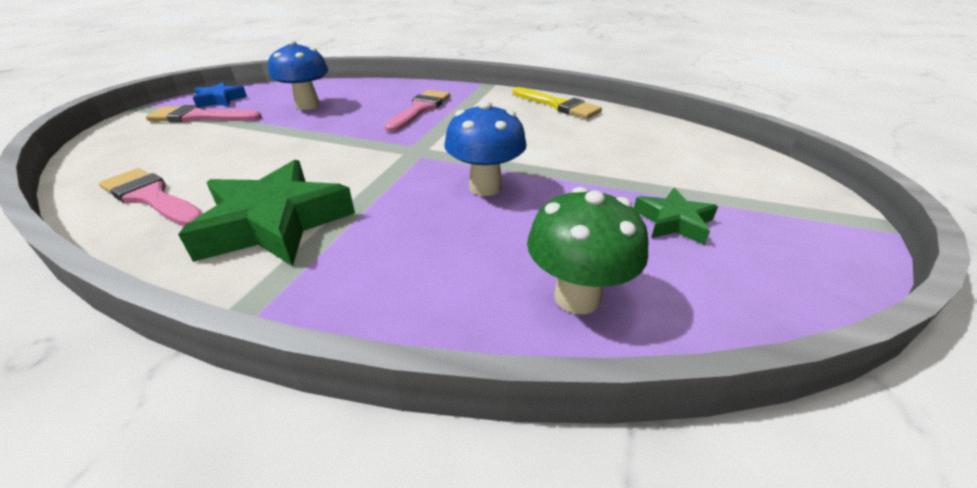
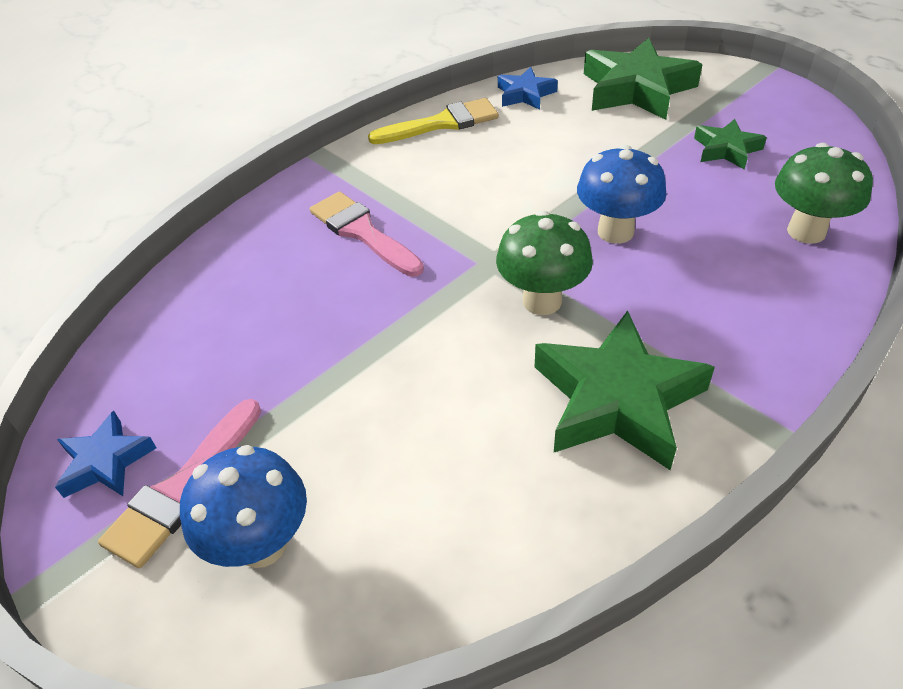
camera: 60 degrees left, 10 degrees up
pink brush [99,168,203,226] -> none
blue mushroom [268,40,329,110] -> blue mushroom moved to [180,445,307,568]
none -> green mushroom [496,210,593,315]
none -> blue star [498,67,558,110]
none -> green star [584,38,703,120]

